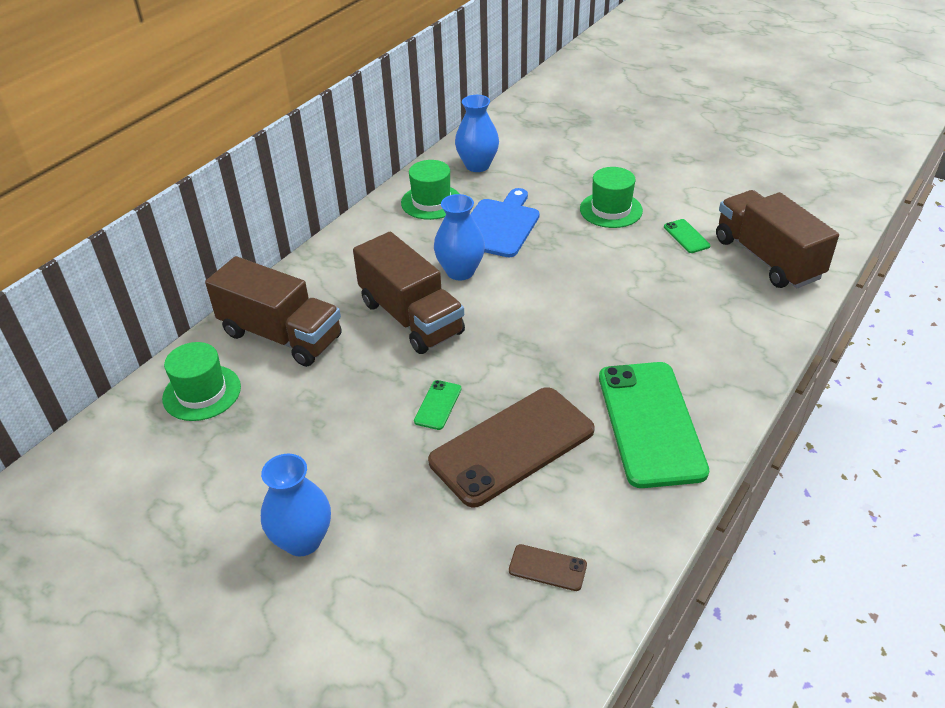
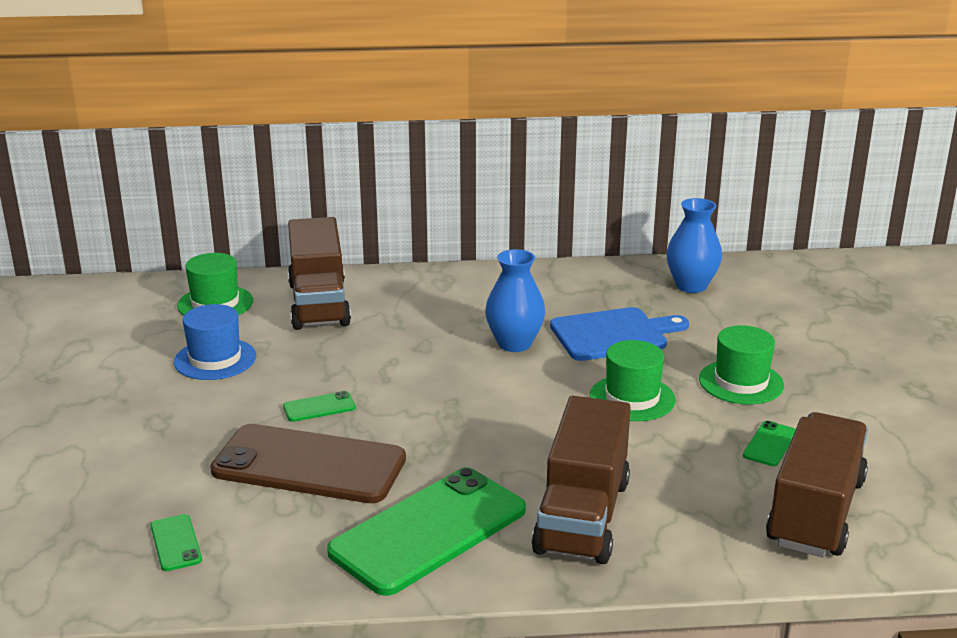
camera: 50 degrees right, 15 degrees down
blue vase [261,454,331,556] -> none
brown truck [353,232,465,354] -> brown truck moved to [532,396,631,564]
green hat [401,160,460,220] -> green hat moved to [589,340,676,421]
brown phone [509,544,587,591] -> green phone [151,514,202,571]
none -> blue hat [174,304,256,380]

